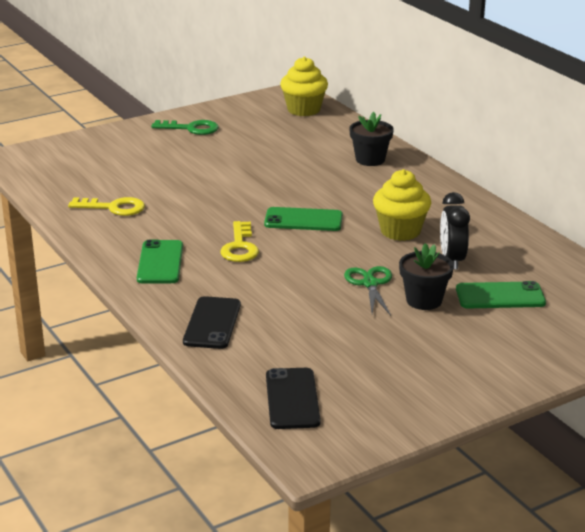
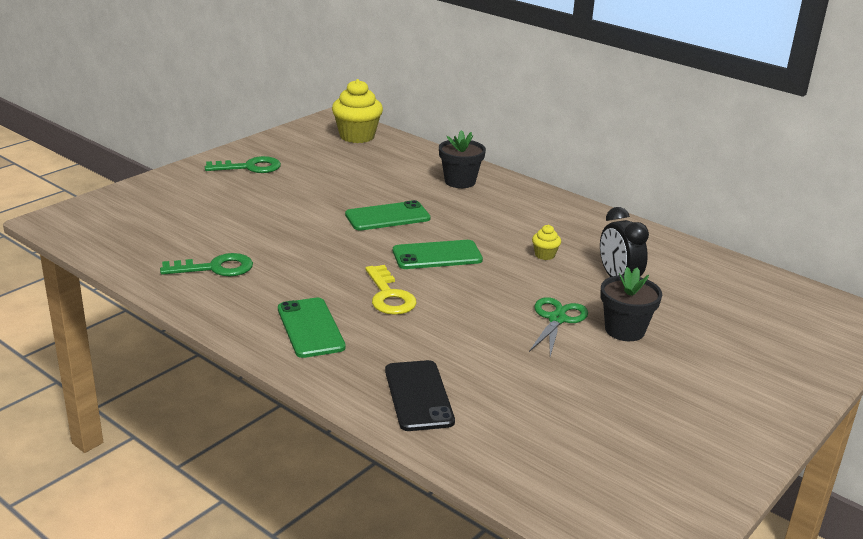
camera: 20 degrees left, 0 degrees up
yellow key [68,197,145,216] -> green key [160,253,253,276]
black phone [266,368,321,429] -> none
green scissors [344,266,392,316] -> green scissors turned 45 degrees clockwise [529,297,588,356]
yellow cupcake [373,169,431,241] -> yellow cupcake [532,225,561,260], size x0.46
green phone [456,281,546,308] -> green phone moved to [345,200,431,231]

